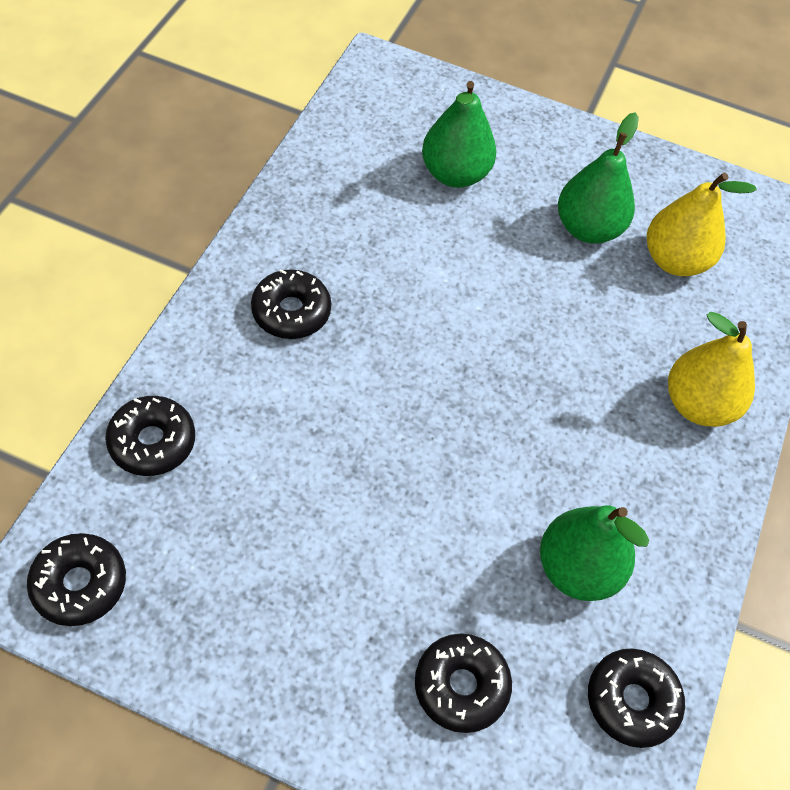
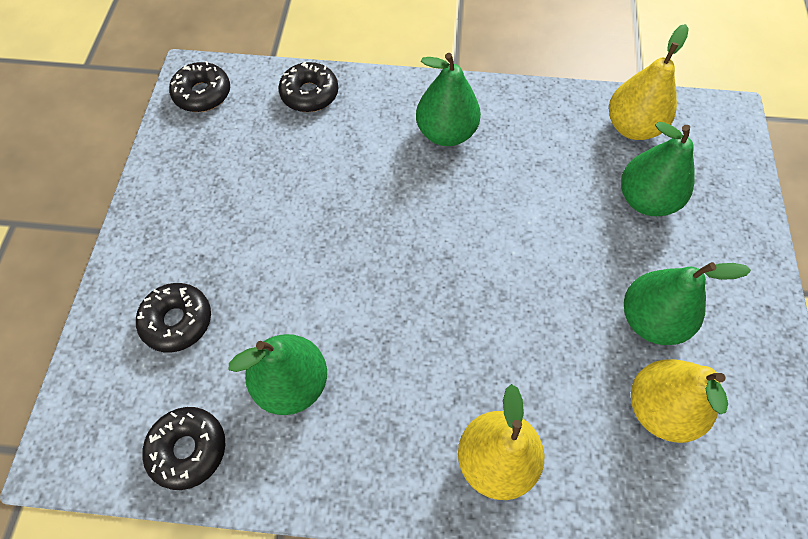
camera: 80 degrees right, 5 degrees up
black donut [251,269,331,339] -> green pear [416,53,481,146]
none -> yellow pear [609,24,689,140]

